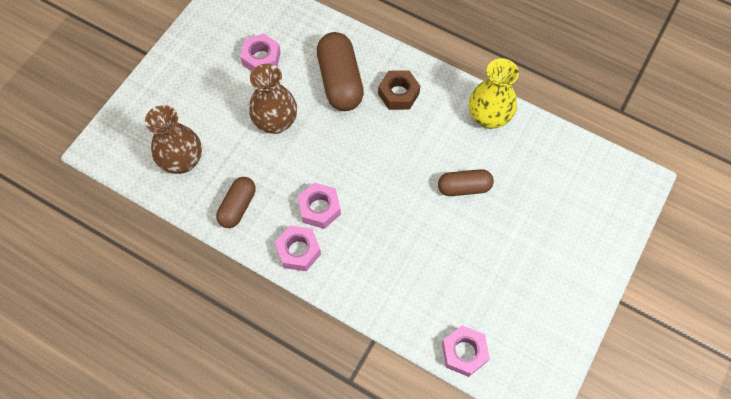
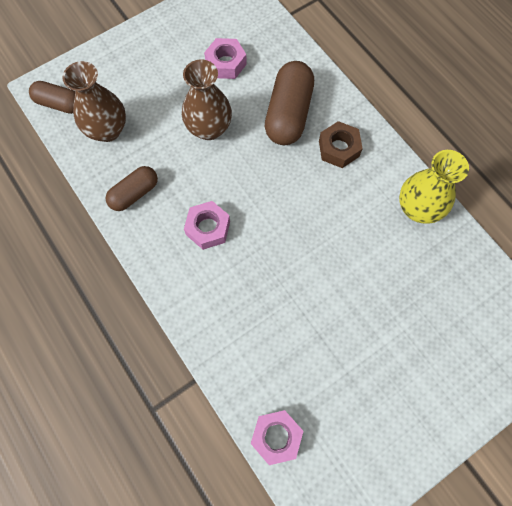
camera: 25 degrees right, 5 degrees up
pink nut [275,226,321,271] -> none
brown capsule [438,169,494,196] -> brown capsule moved to [29,81,75,114]

